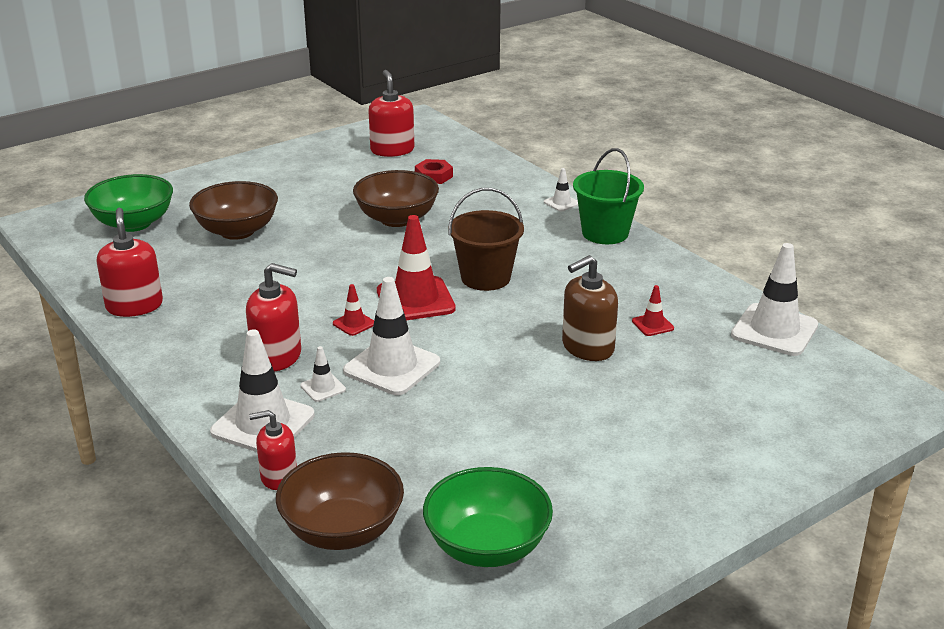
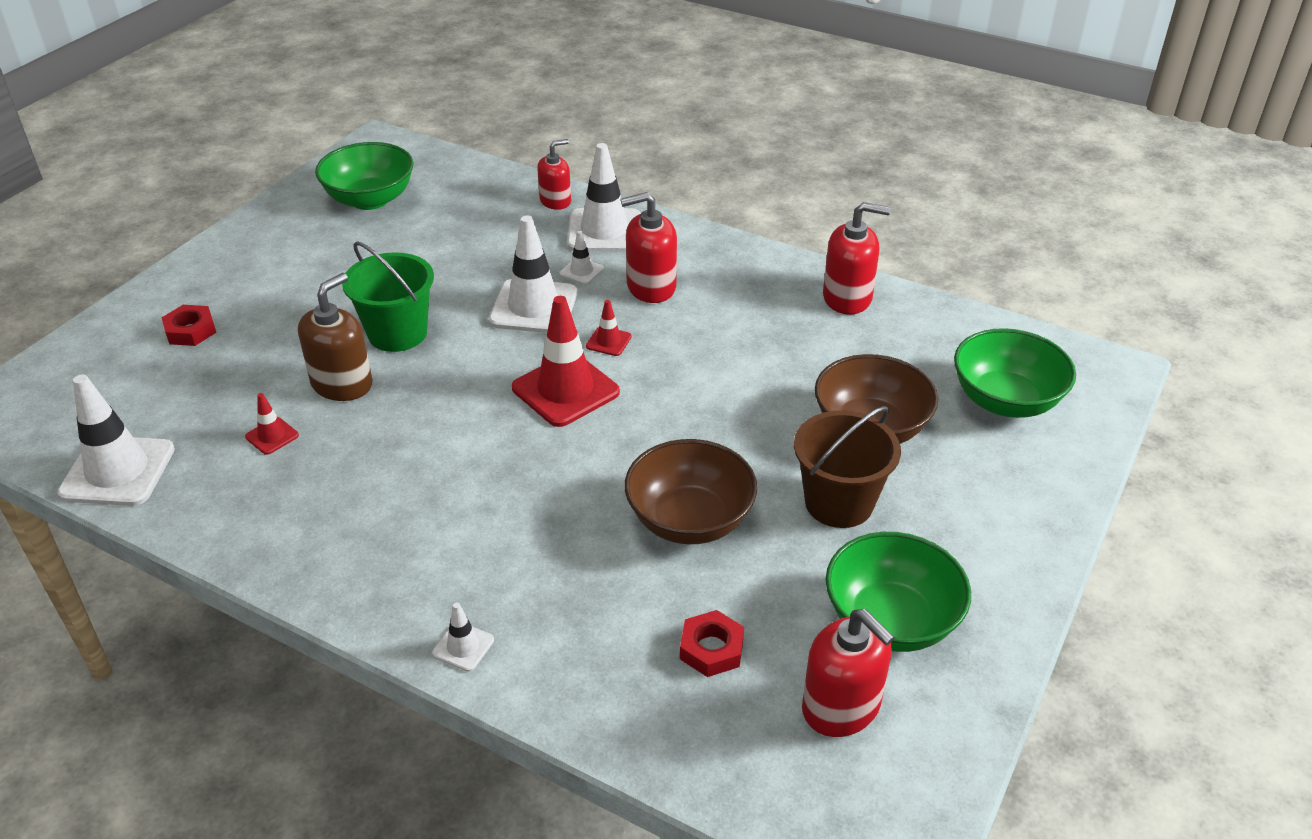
camera: 155 degrees right, 10 degrees up
red soap dispenser [97,208,163,317] -> red soap dispenser turned 45 degrees counterclockwise [823,202,891,315]
brown bowl [276,452,404,550] -> none
brown bucket [449,188,524,291] -> brown bucket moved to [794,406,901,528]
green bucket [573,148,644,244] -> green bucket moved to [342,241,434,352]
none -> red nut [162,305,216,346]
none -> green bowl [826,532,971,652]

